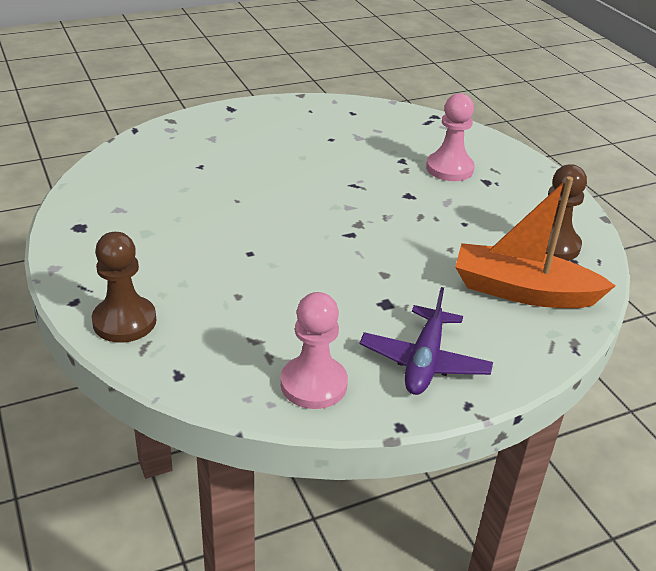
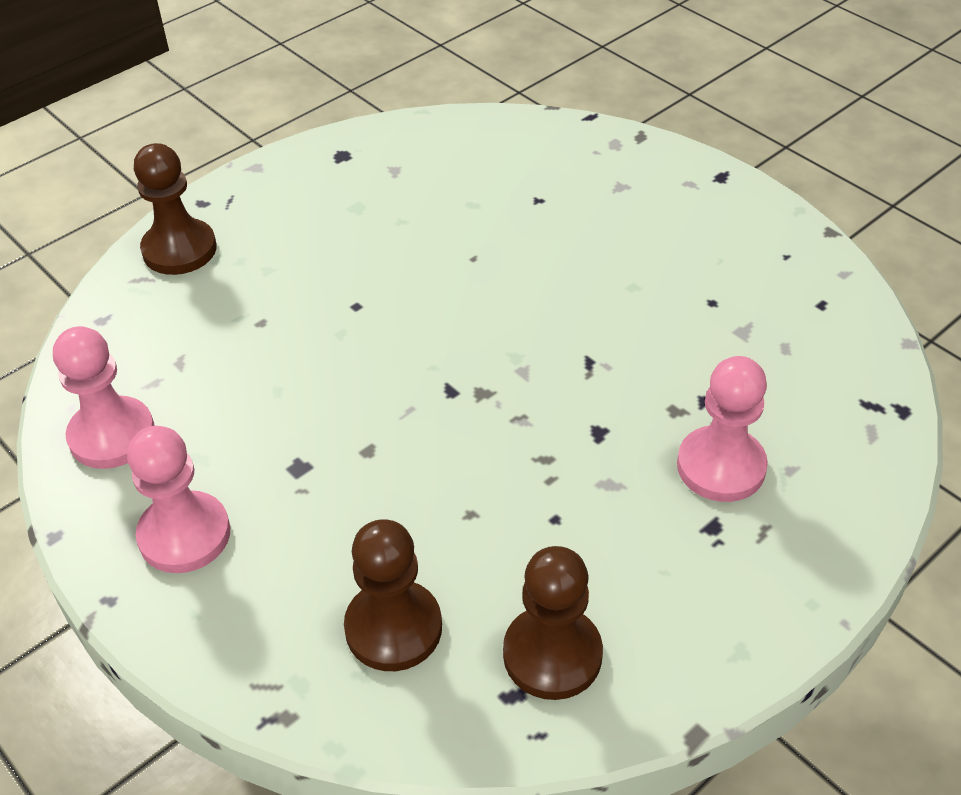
camera: 75 degrees right, 10 degrees up
purple plane [360,287,493,395] -> pink pawn [127,426,230,573]
orange boat [455,176,616,308] -> brown pawn [344,520,442,671]

